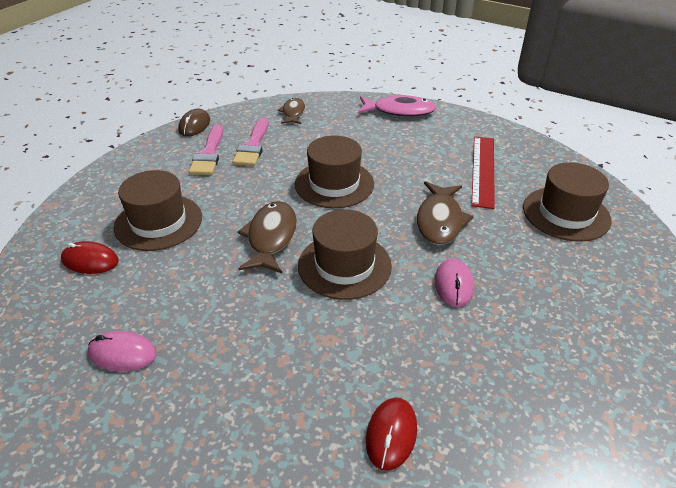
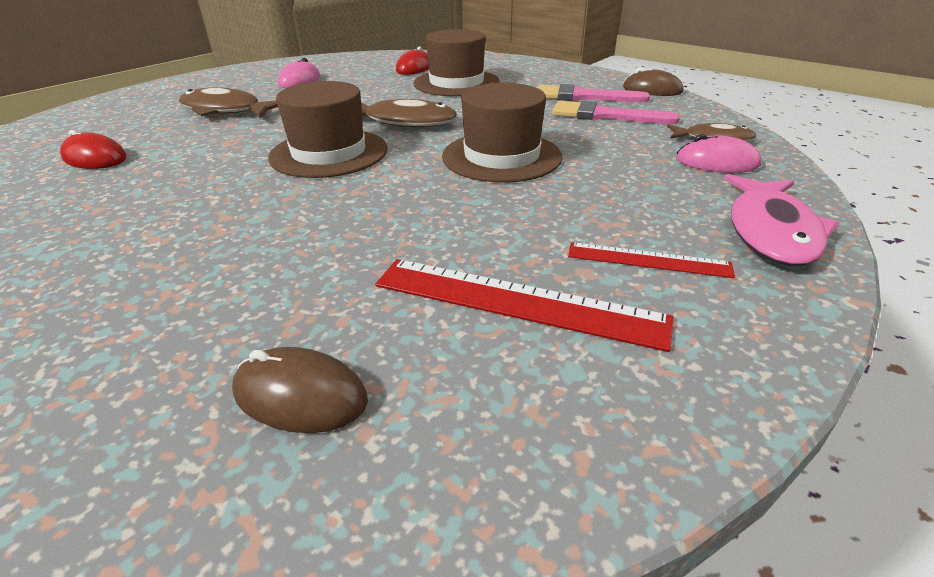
camera: 100 degrees right, 5 degrees down
brown fish [417,181,474,245] -> brown fish moved to [179,87,278,118]
pink mouse [434,258,474,307] -> pink mouse moved to [676,134,762,173]
brown hat [523,162,612,242] -> brown mouse [232,347,368,433]
none -> red ruler [568,242,735,278]

